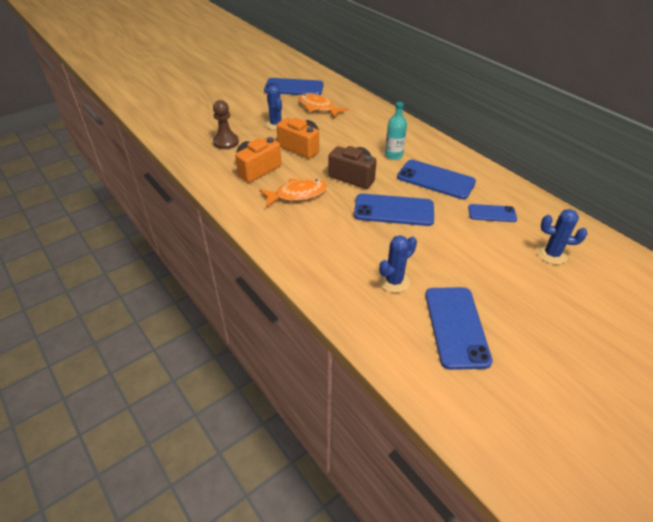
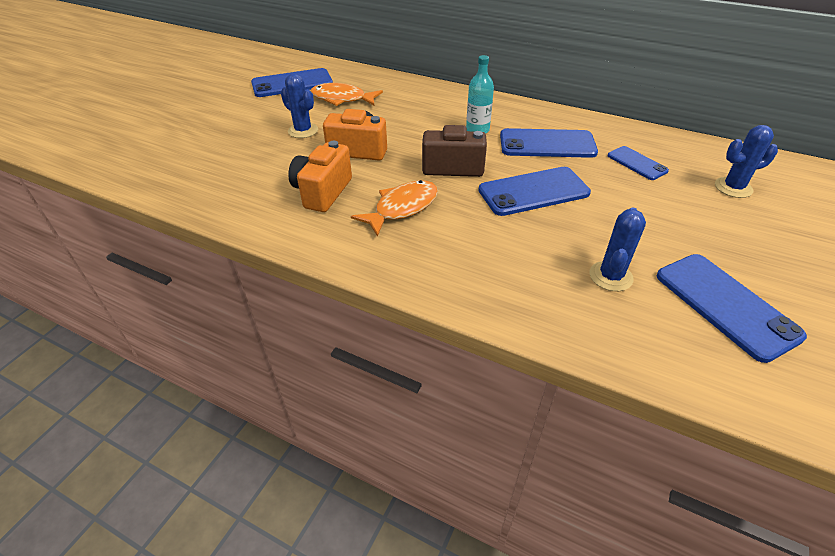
camera: 25 degrees left, 0 degrees up
brown pawn [213,100,239,149] -> none
blue phone [468,204,517,222] -> blue phone turned 75 degrees clockwise [608,146,669,180]

